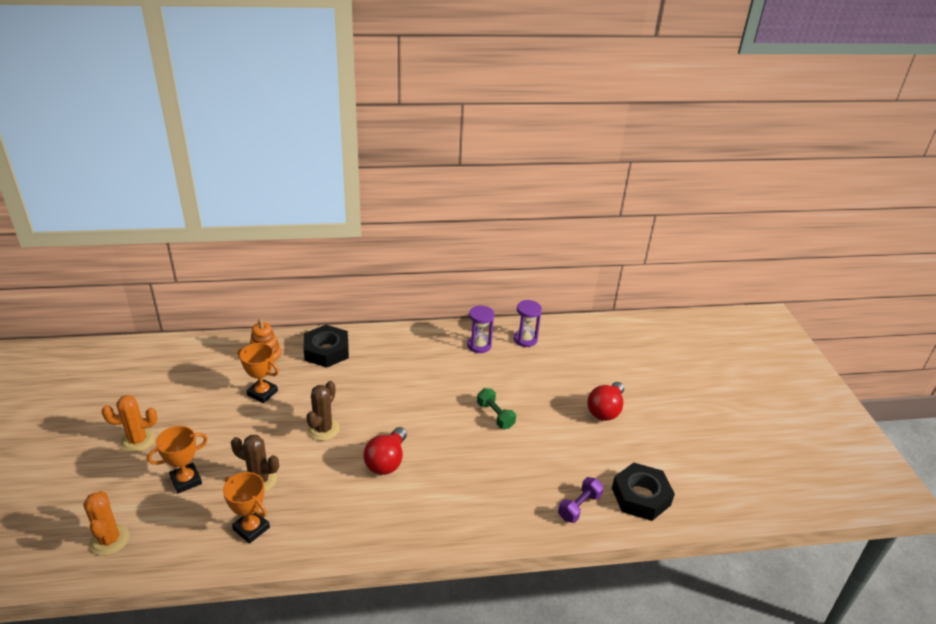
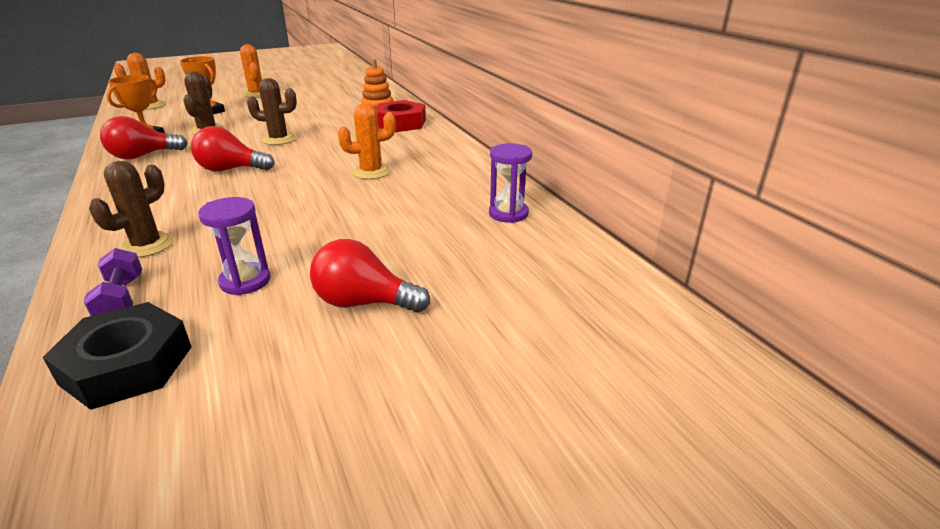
camera: 75 degrees right, 5 degrees down
orange trophy [238,343,279,403] -> none
black nut [303,325,349,368] -> red nut [375,100,426,132]
purple hourglass [467,305,494,353] -> purple hourglass moved to [198,197,271,295]
green dumbbell [477,388,516,429] -> none
purple dumbbell [558,477,604,523] -> purple dumbbell turned 45 degrees clockwise [84,248,142,316]
none -> brown cactus [89,161,173,258]
none -> red light bulb [100,116,188,160]
none -> orange cactus [338,103,396,179]

